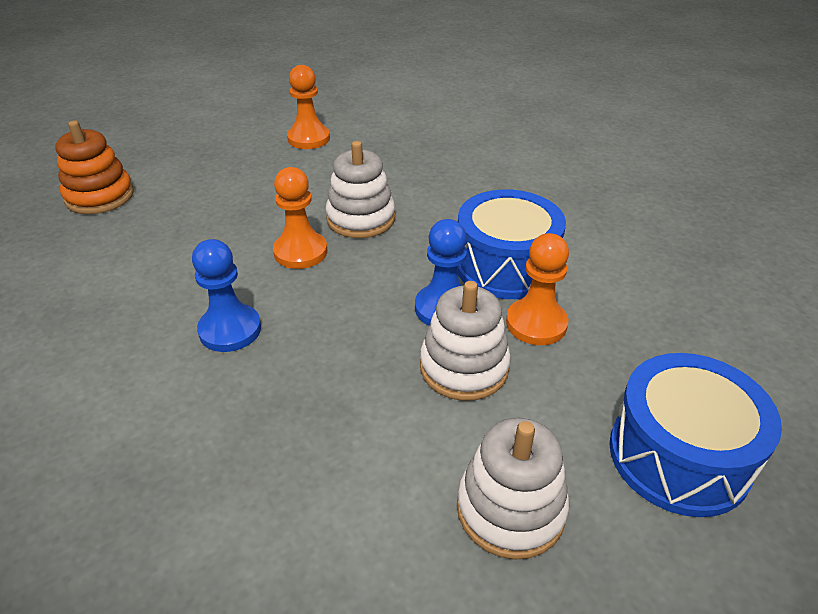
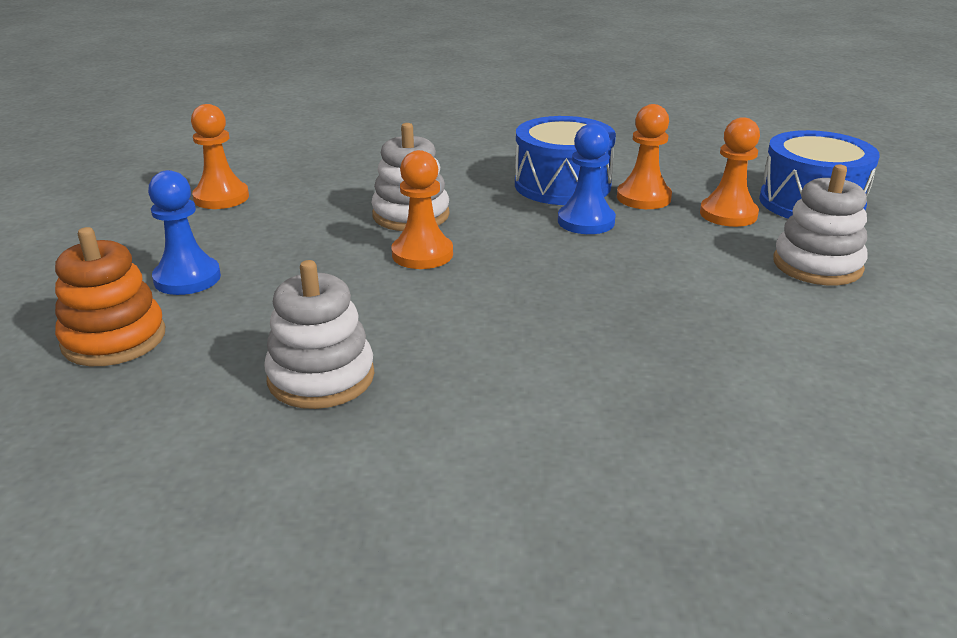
camera: 55 degrees left, 10 degrees down
blue pawn [192,239,261,352] -> blue pawn moved to [148,170,221,295]
white stacking toy [420,281,511,401] -> white stacking toy moved to [264,260,374,409]
none -> orange pawn [700,117,760,227]

